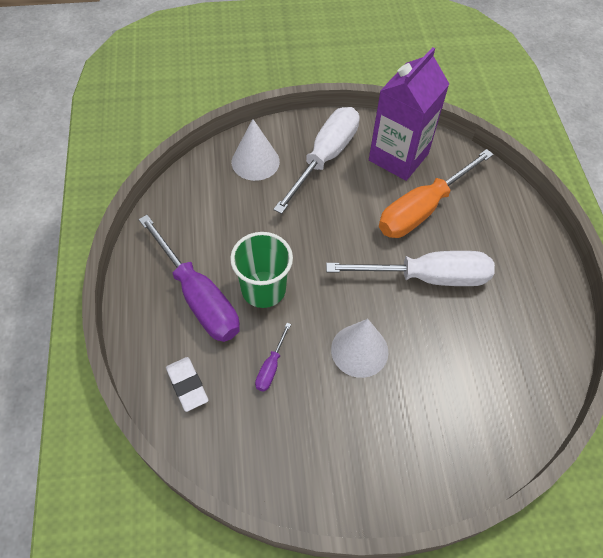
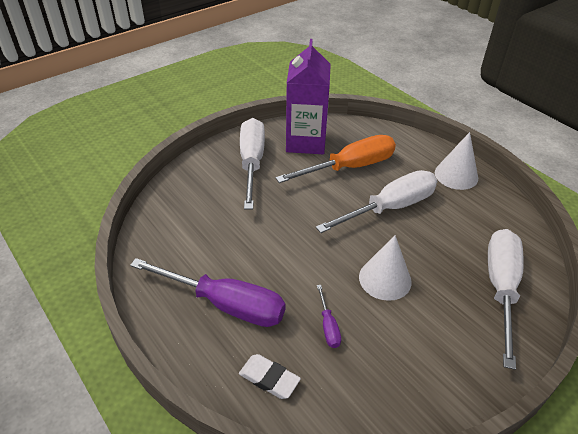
camera: 30 degrees left, 15 degrees down
green cup [230,232,293,308] -> none
white cone [232,119,280,181] -> white cone moved to [435,132,478,190]
orange screwdriver [379,149,494,238] -> orange screwdriver turned 135 degrees counterclockwise [275,135,396,183]
none -> white screwdriver [488,229,524,370]

